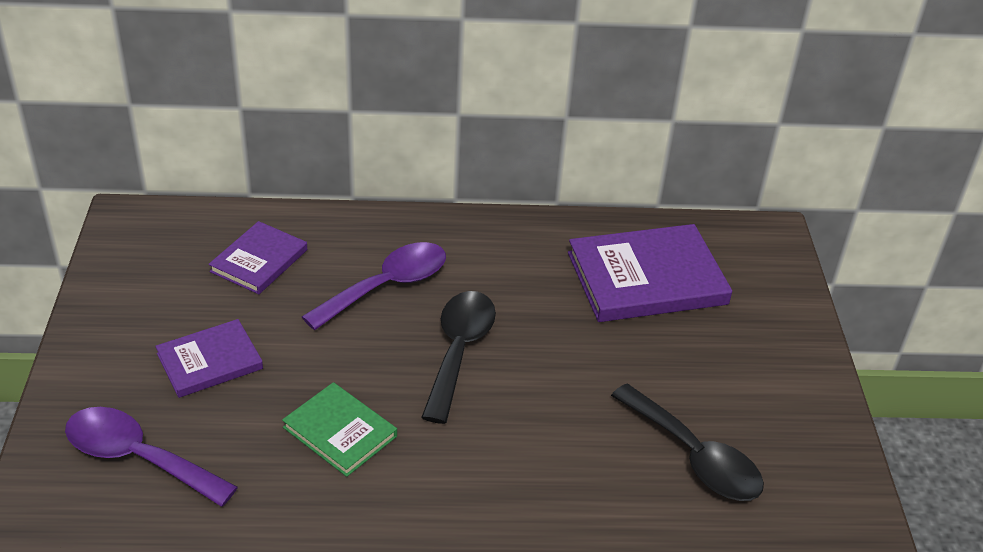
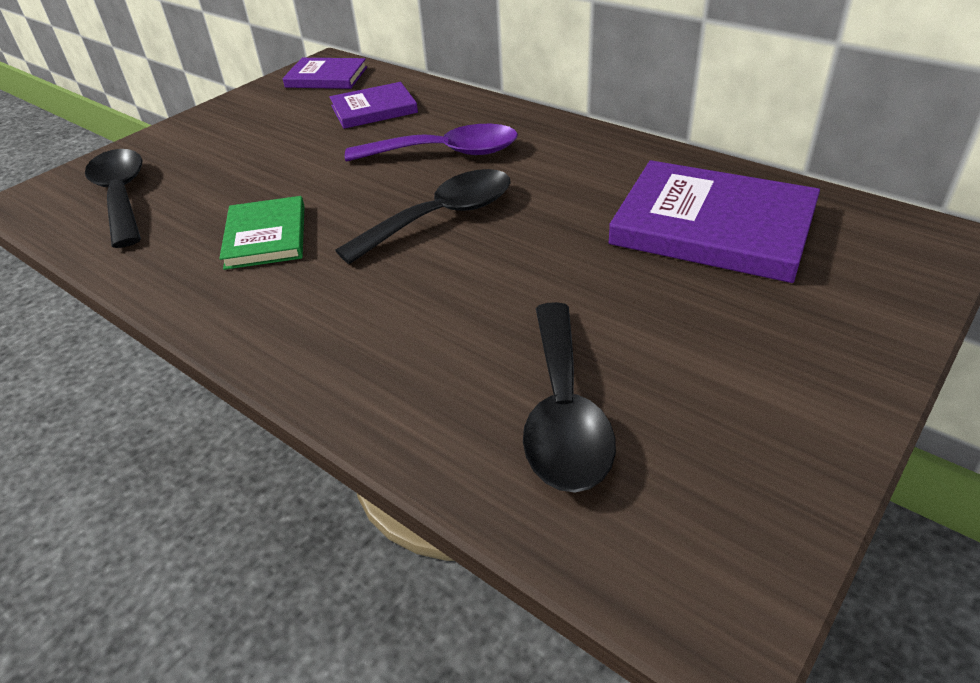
camera: 45 degrees right, 0 degrees up
purple spoon [65,407,238,507] -> black spoon [85,149,142,248]
purple book [155,319,263,398] -> purple book moved to [283,58,367,89]

